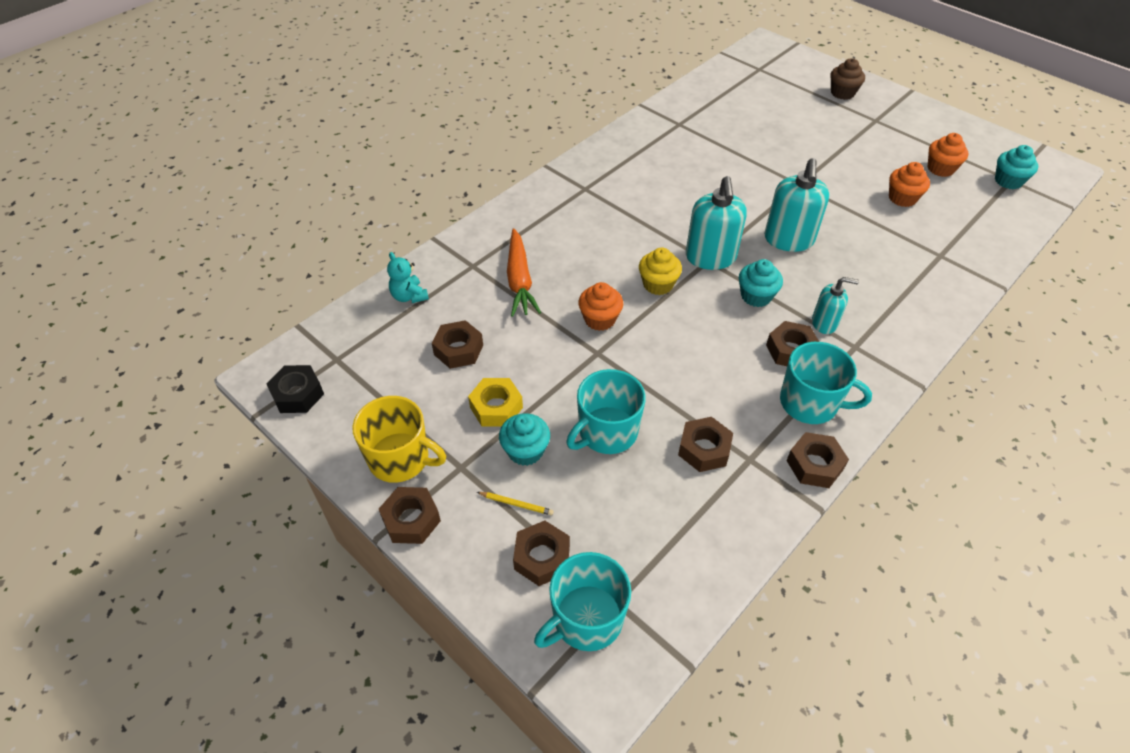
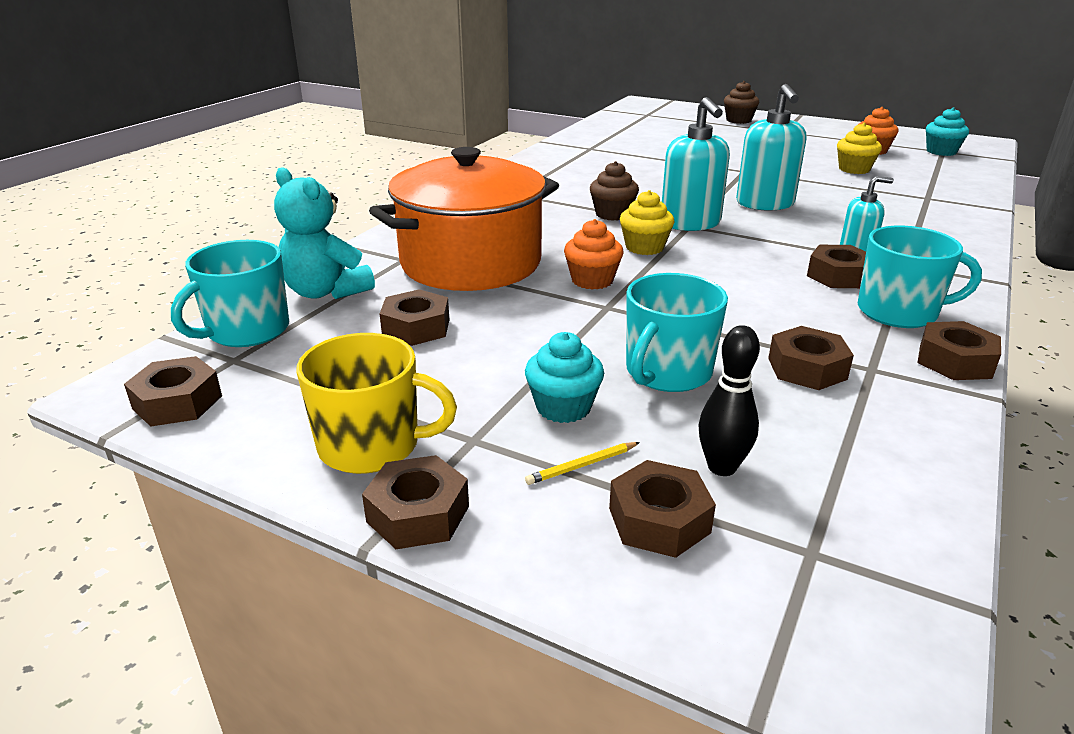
camera: 15 degrees left, 20 degrees down
black nut [266,365,324,413] -> brown nut [124,356,222,427]
turquoise teddy bear [387,252,429,303] -> turquoise teddy bear [274,167,375,299], size x1.66
yellow nut [468,378,523,427] -> none
yellow pencil [477,492,554,516] -> yellow pencil turned 150 degrees clockwise [525,442,640,485]
orange carrot [507,228,541,317] -> orange pot [369,147,559,291]
turquoise mug [534,552,631,651] -> turquoise mug moved to [171,240,289,347]
turquoise cupcake [739,259,783,307] -> none
orange cupcake [889,162,930,207] -> yellow cupcake [837,123,882,174]
none -> brown cupcake [590,161,639,221]
none -> black bowling pin [698,325,760,476]

